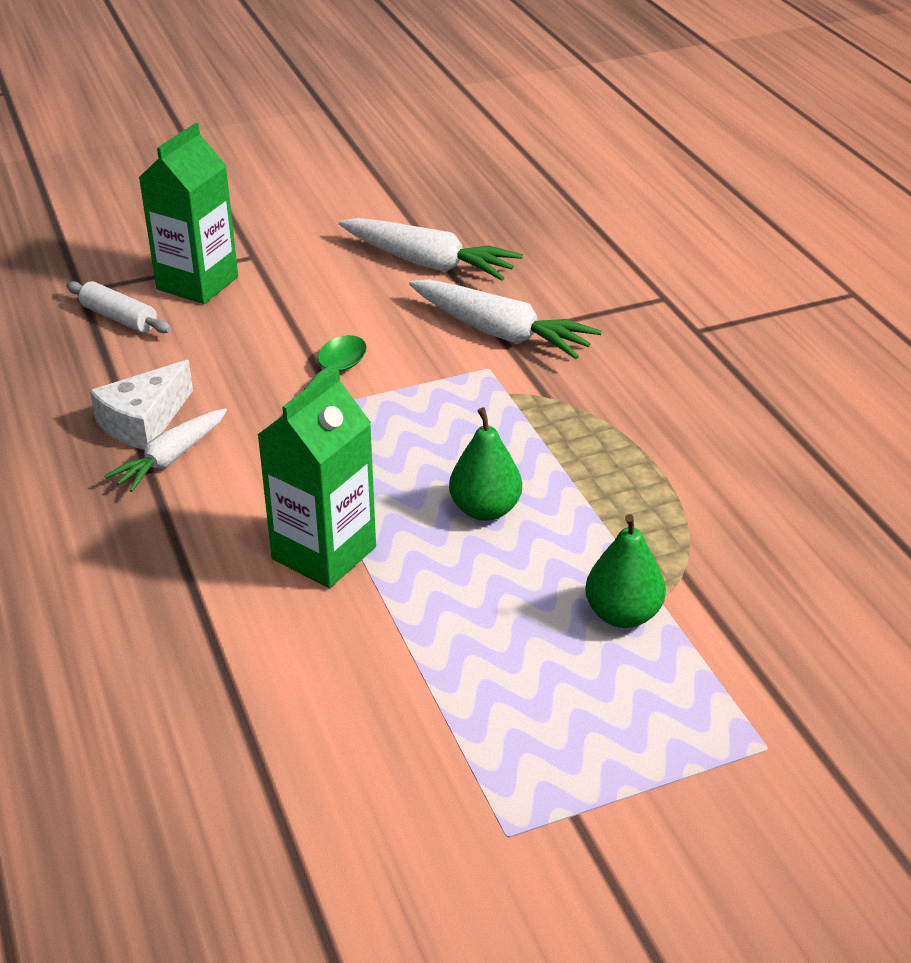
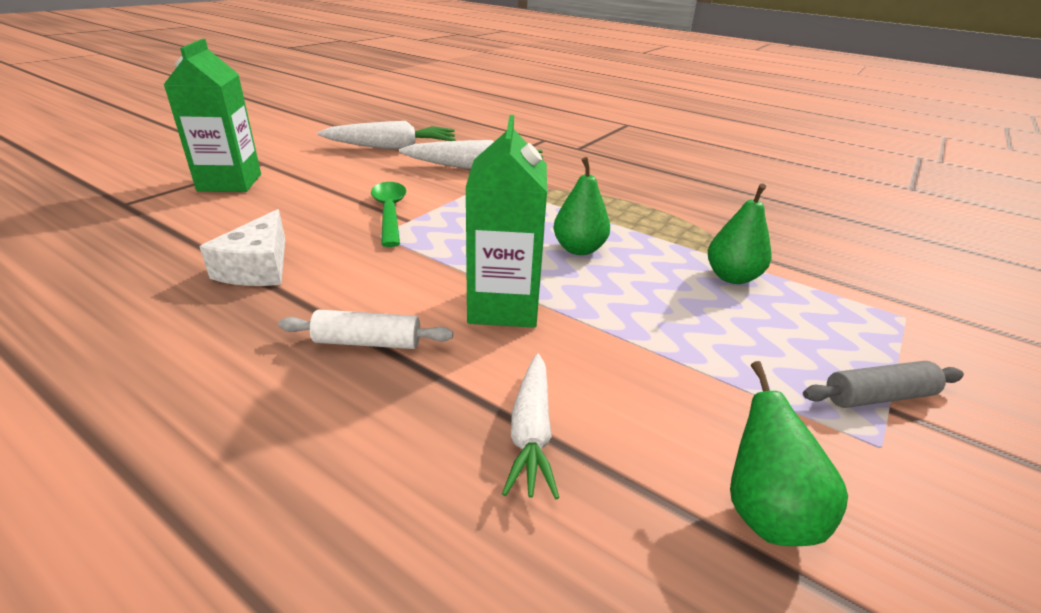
camera: 35 degrees left, 5 degrees down
white rolling pin [66,281,171,333] -> white rolling pin moved to [279,310,453,349]
white carrot [104,408,227,492] -> white carrot moved to [502,354,559,499]
none -> green pear [730,361,848,546]
none -> grey rolling pin [803,361,964,408]

